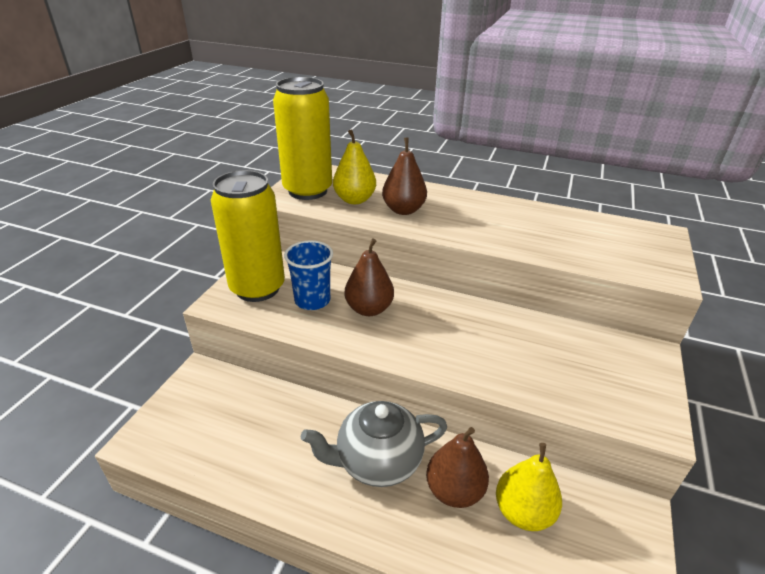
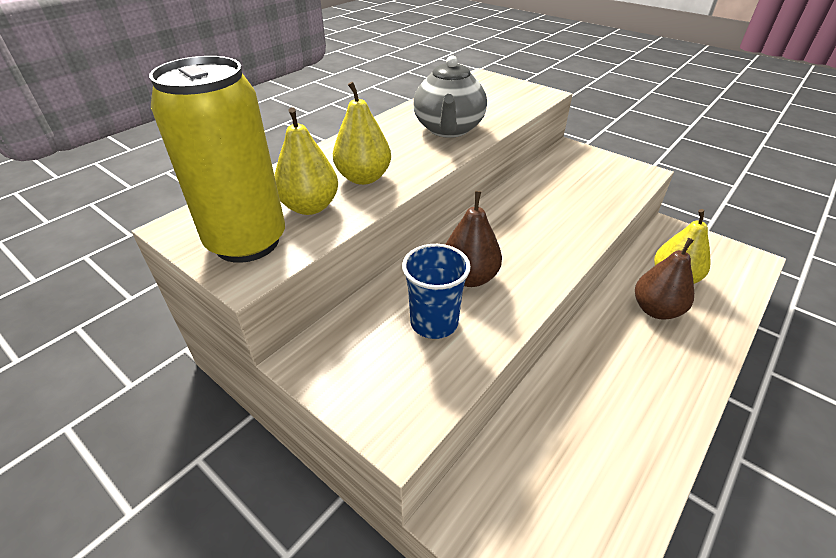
camera: 70 degrees left, 5 degrees up
yellow can [211,170,285,302] -> none
grey teapot [301,401,447,487] -> grey teapot moved to [413,55,487,138]
brown pear [382,137,427,215] -> yellow pear [333,82,391,185]

